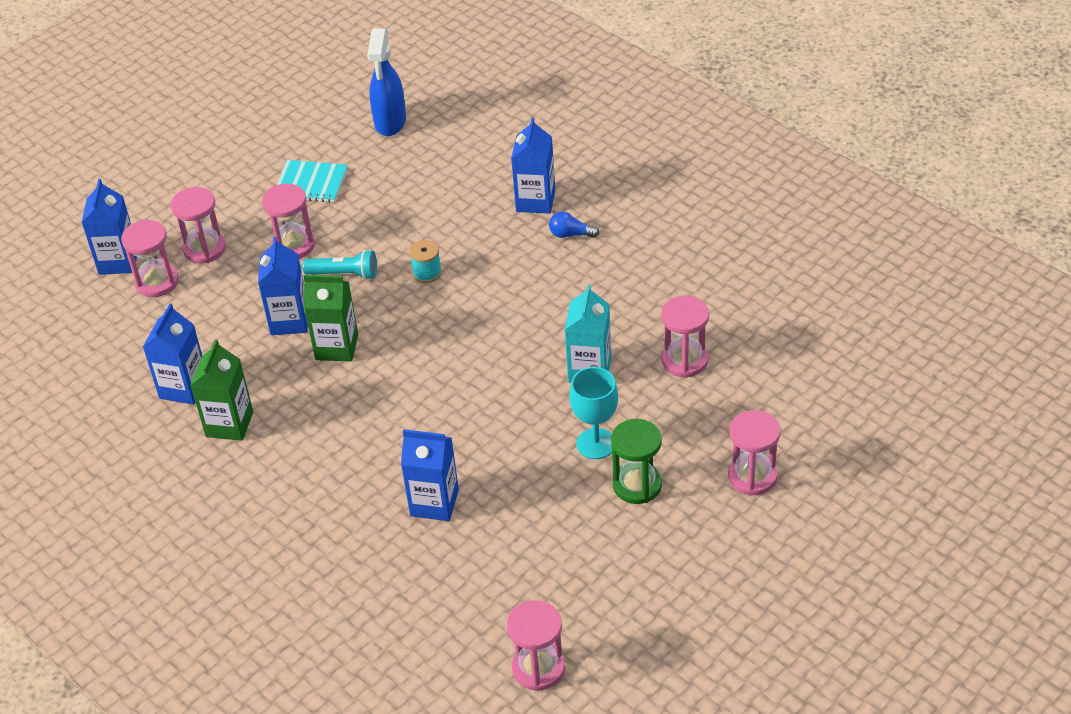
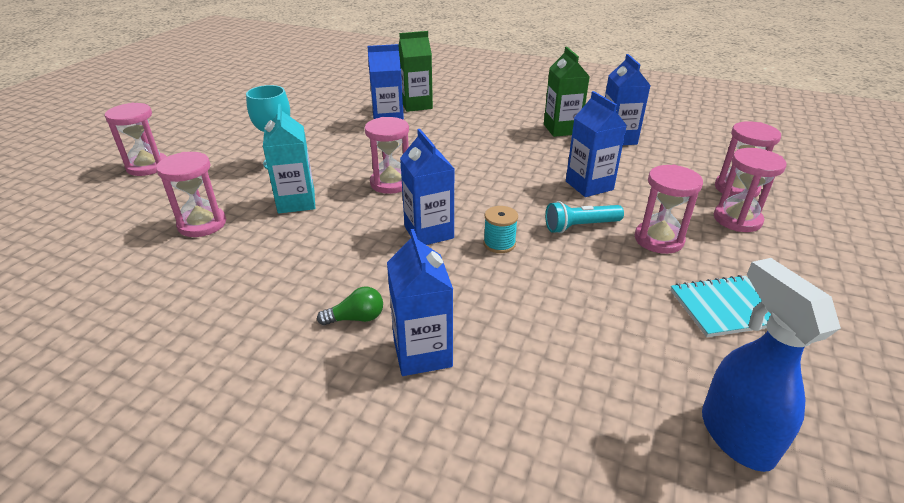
camera: 155 degrees right, 10 degrees down
blue carton [82,179,137,275] -> blue carton moved to [400,129,454,245]
green carton [303,275,358,362] -> green carton moved to [399,31,433,112]
pink hourglass [507,600,565,691] -> pink hourglass moved to [365,117,409,194]
blue light bulb [549,212,599,238] -> green light bulb [317,287,383,326]
green hourglass [611,419,662,504] -> none

